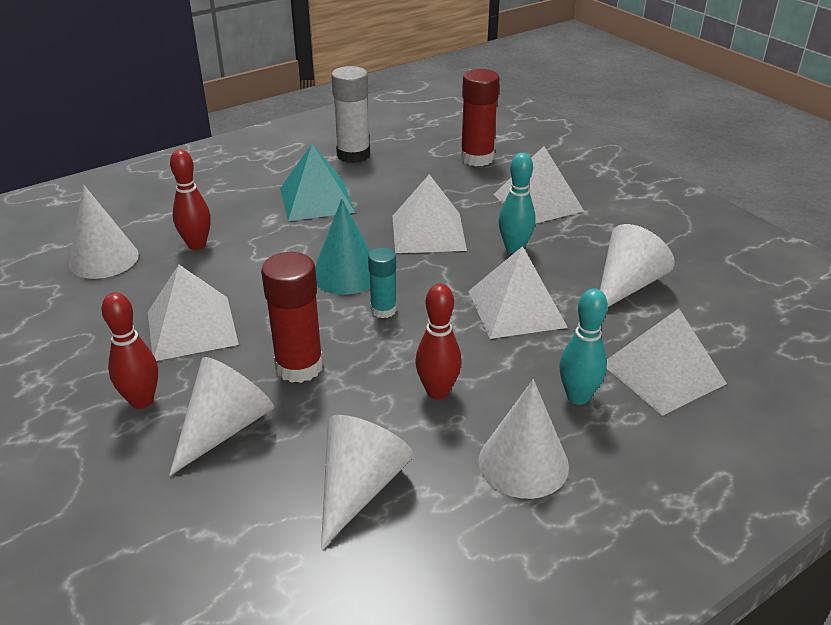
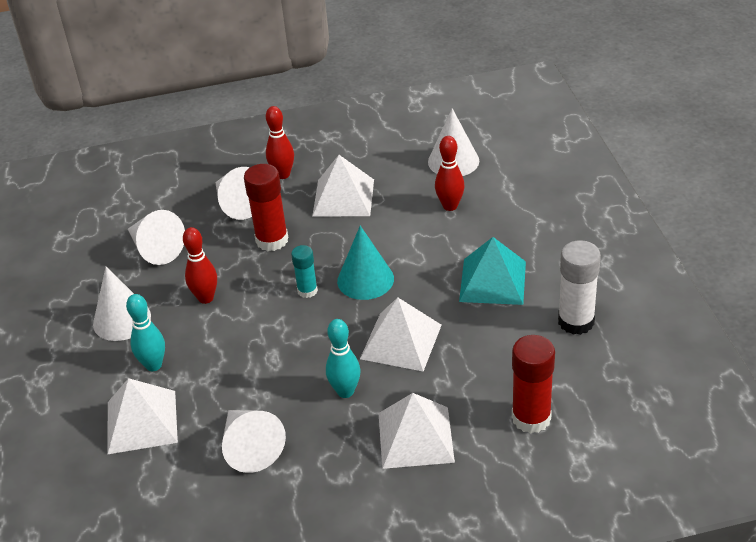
camera: 115 degrees right, 5 degrees up
white pyramid [468,246,568,339] -> none

